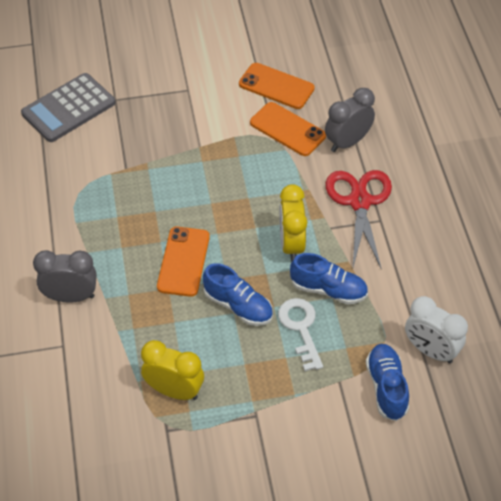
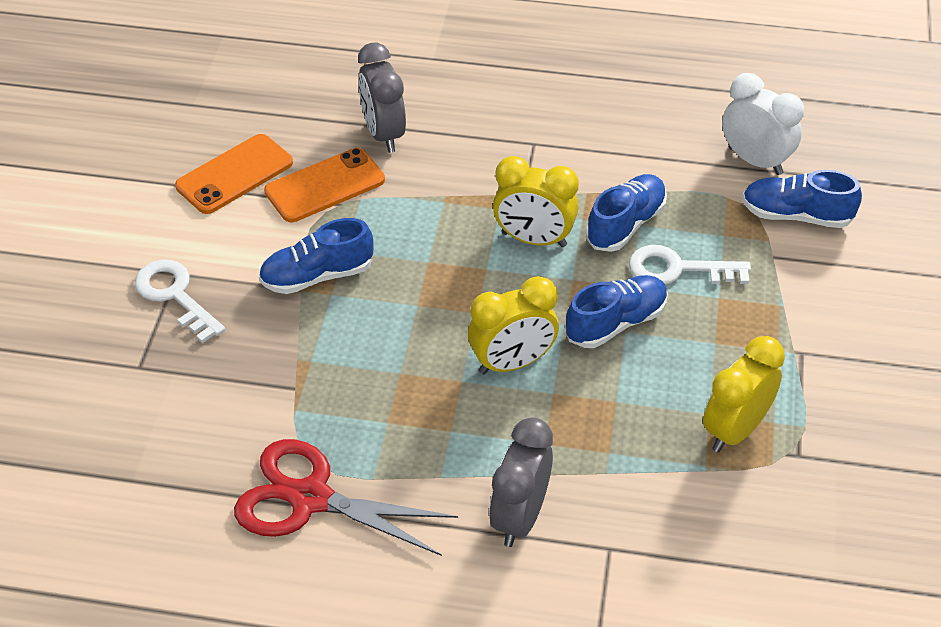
camera: 70 degrees left, 5 degrees down
grey calculator [21,73,115,142] -> none
orange phone [157,227,210,297] -> yellow clock [468,276,559,374]
red scissors [326,170,392,270] -> red scissors moved to [234,439,458,556]
white clock [405,296,468,363] -> white clock turned 105 degrees counterclockwise [722,73,804,175]
none -> white key [135,260,225,343]
none -> blue shoe [259,218,374,294]

